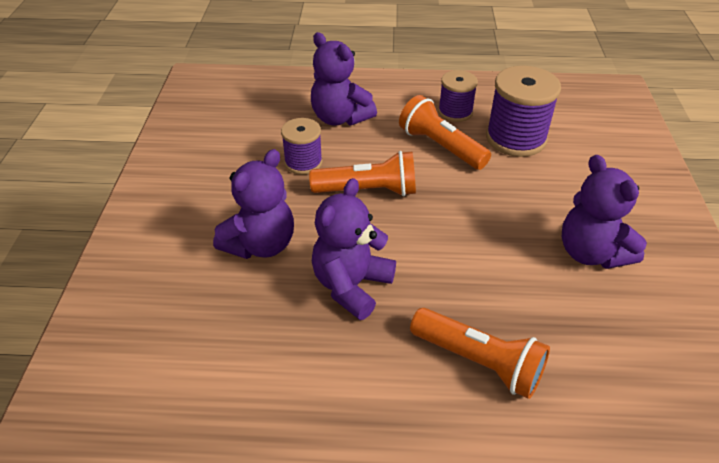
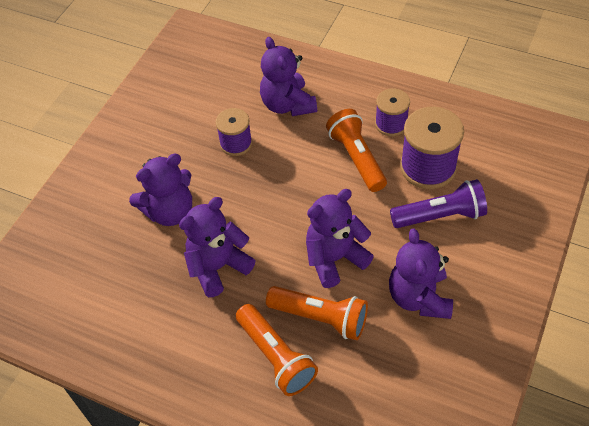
camera: 25 degrees right, 10 degrees up
orange flashlight [309,151,416,196] -> orange flashlight moved to [266,286,368,340]
none -> purple teddy bear [306,189,374,288]
none -> purple flashlight [390,179,487,228]

